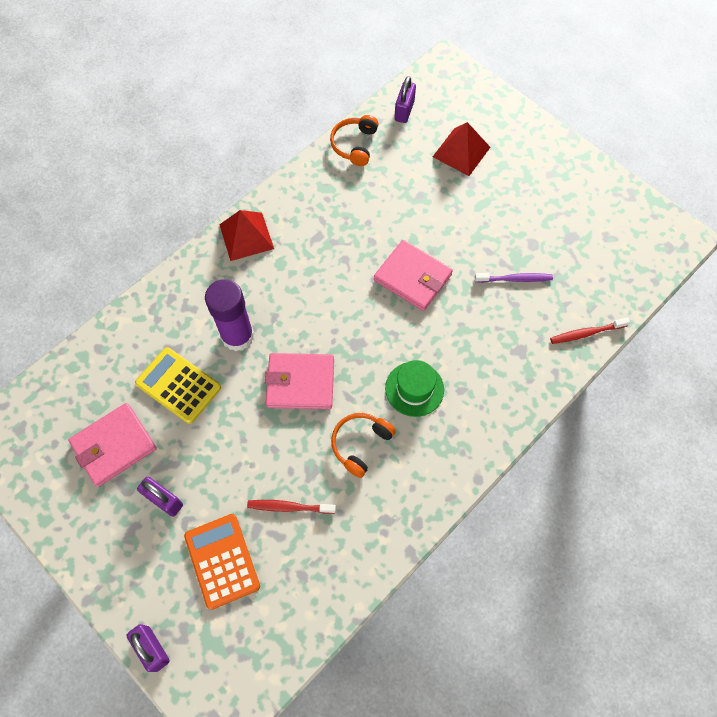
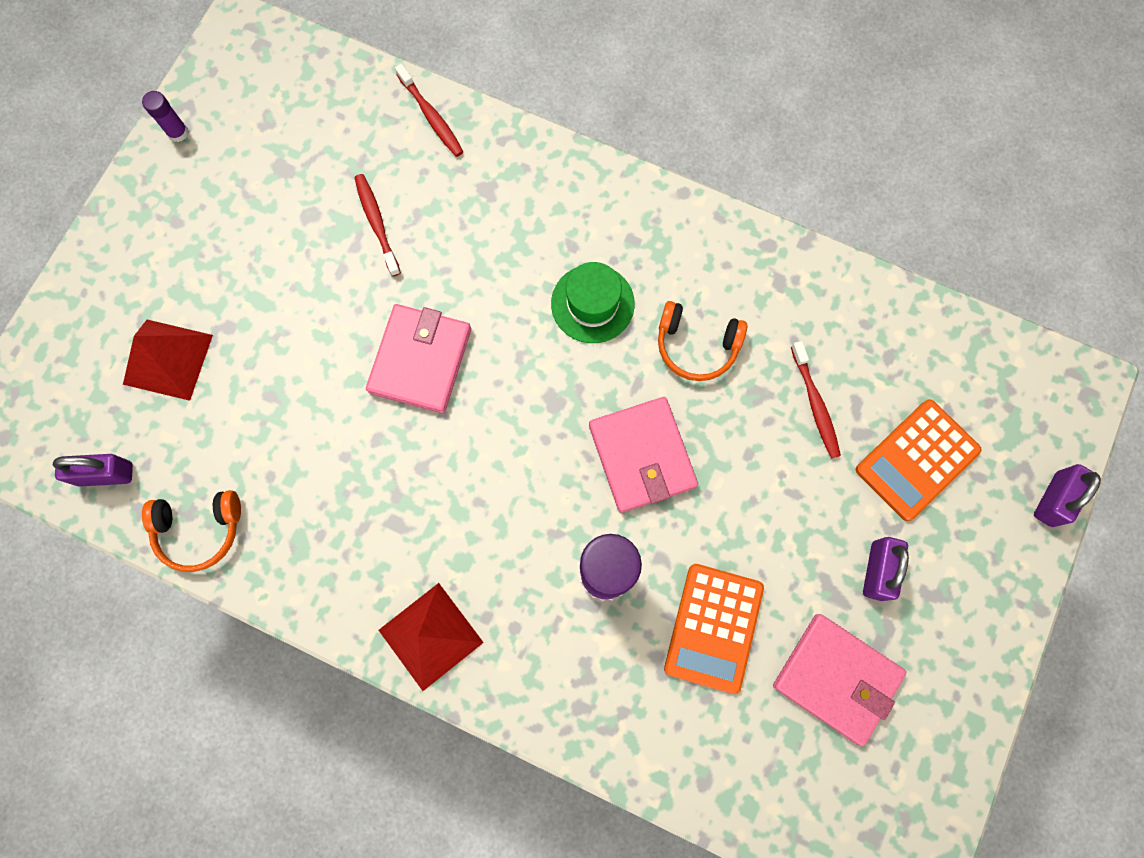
camera: 110 degrees left, 10 degrees up
yellow calculator [135,347,221,424] -> orange calculator [664,564,764,694]
purple toothbrush [475,273,553,283] -> red toothbrush [354,174,401,277]
none -> purple glue stick [142,91,189,142]

